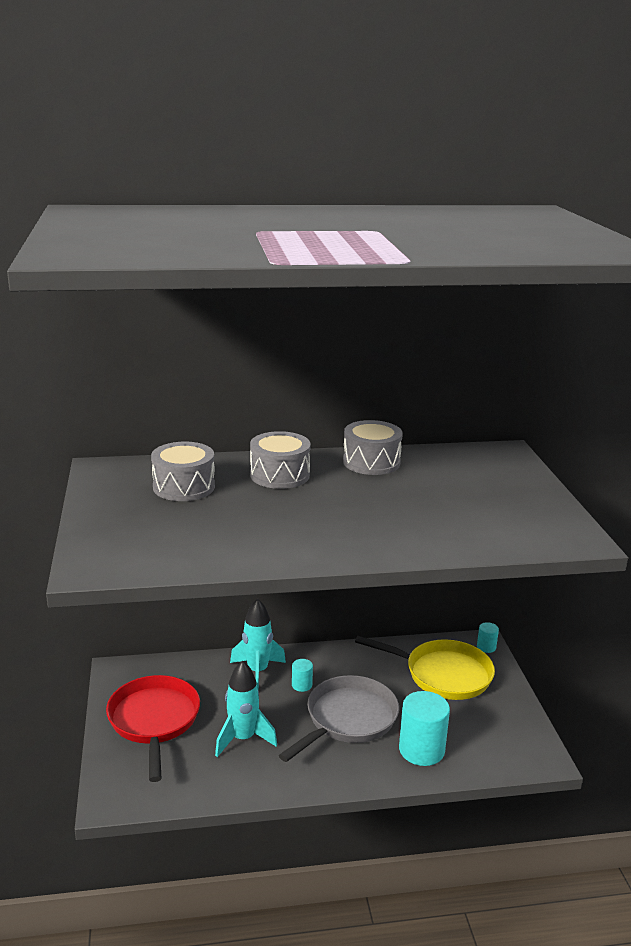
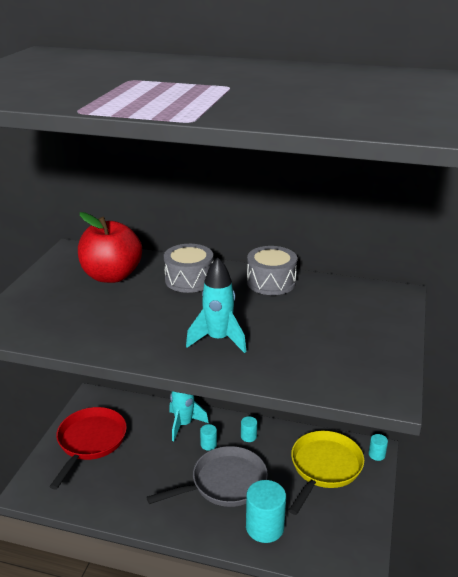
camera: 25 degrees right, 5 degrees up
grey drum [151,442,215,501] -> red apple [78,212,142,283]
turquoise rocket [215,661,277,757] -> turquoise rocket moved to [186,258,246,353]
yellow pan [355,636,495,700] -> yellow pan turned 105 degrees counterclockwise [288,431,364,515]
none -> turquoise cylinder [241,416,257,442]

